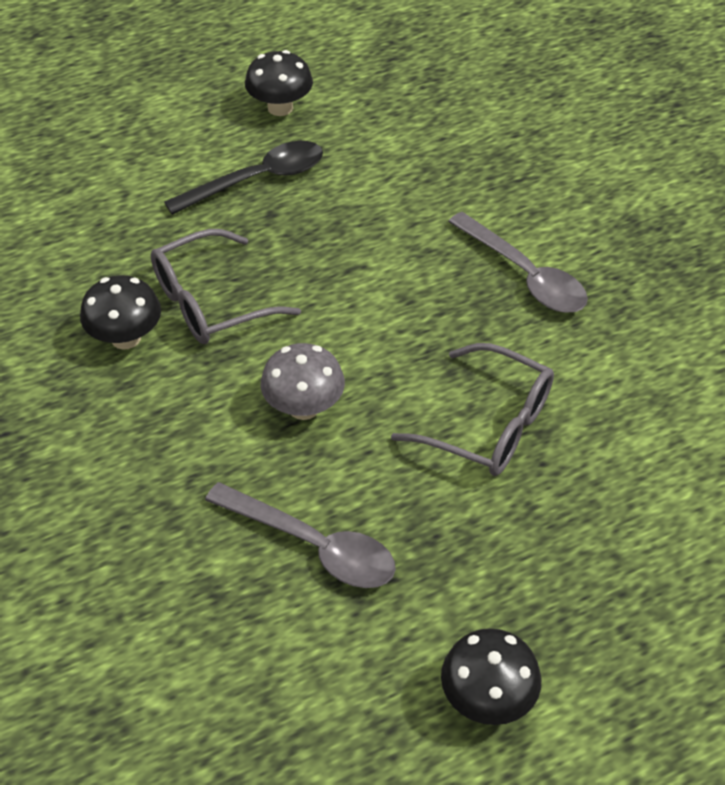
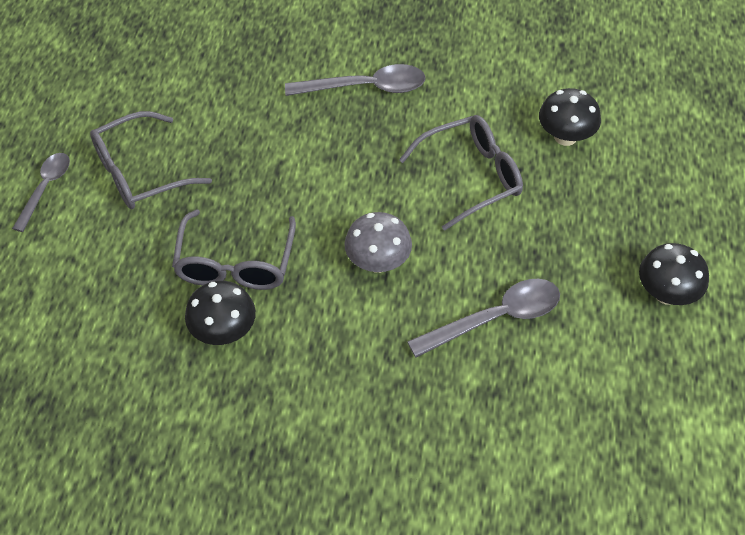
camera: 55 degrees left, 5 degrees up
black spoon [164,141,323,215] -> grey glasses [90,111,212,209]
black mushroom [245,50,313,116] -> black mushroom moved to [539,88,601,146]
none -> grey spoon [12,153,70,232]

